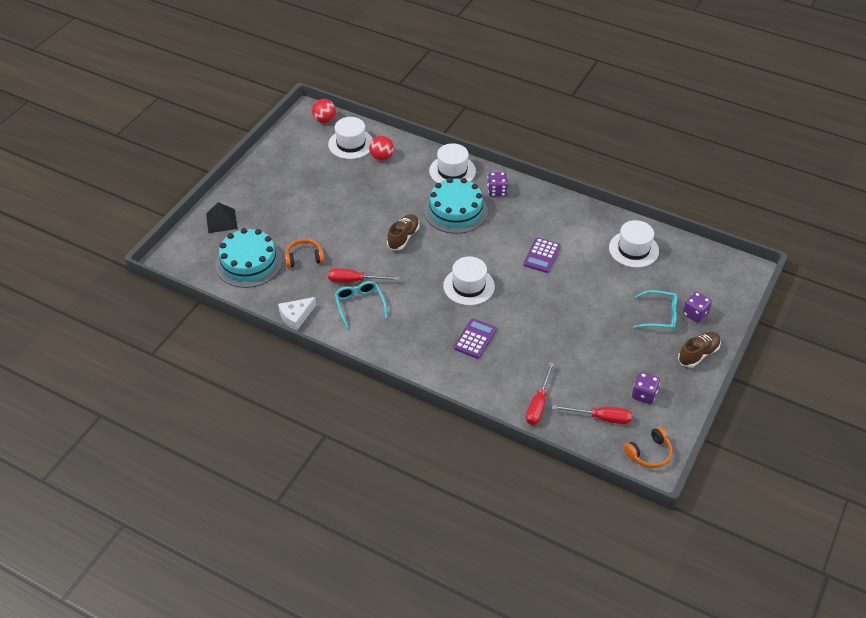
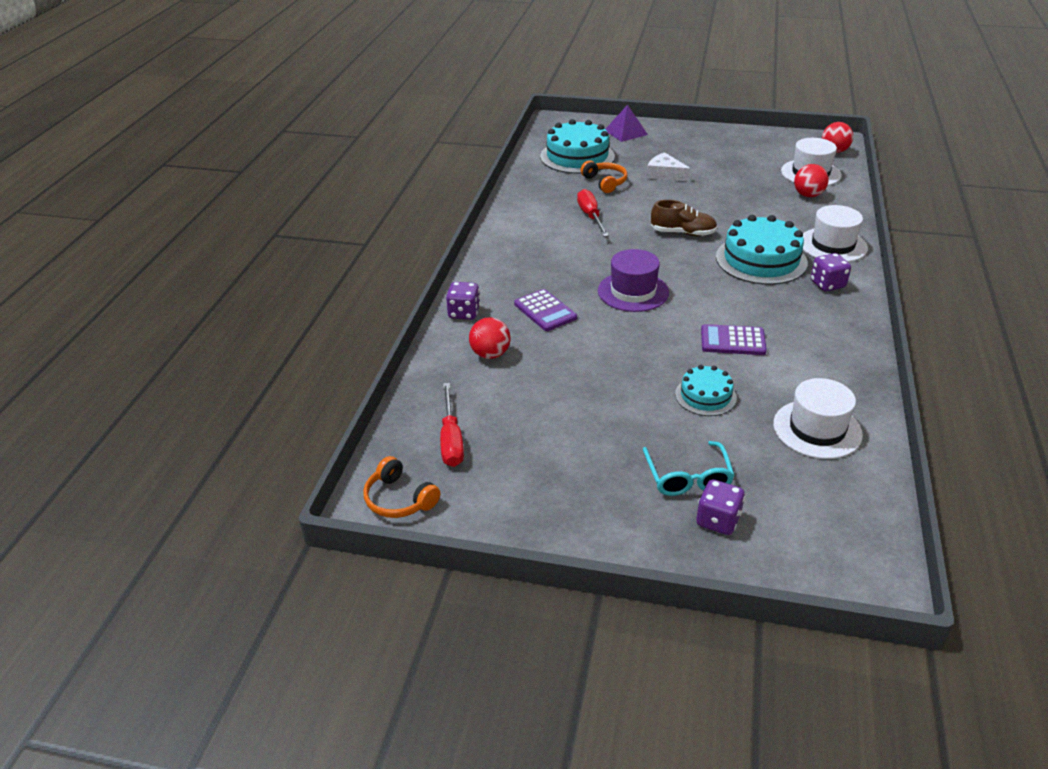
camera: 75 degrees right, 10 degrees down
black pyramid [206,202,238,233] -> purple pyramid [606,105,648,142]
white cheese [278,297,316,331] -> white cheese moved to [647,152,691,181]
turquoise glasses [334,281,387,328] -> none
white hat [443,256,495,306] -> purple hat [598,249,669,312]
purple calculator [454,318,497,359] -> purple calculator turned 45 degrees clockwise [514,289,577,331]
red screwdriver [526,362,554,425] -> none
purple dice [632,372,660,404] -> purple dice moved to [446,282,480,320]
brown shoe [678,332,721,367] -> none
none -> red ball [469,317,511,359]
none -> turquoise cake [675,365,737,416]

